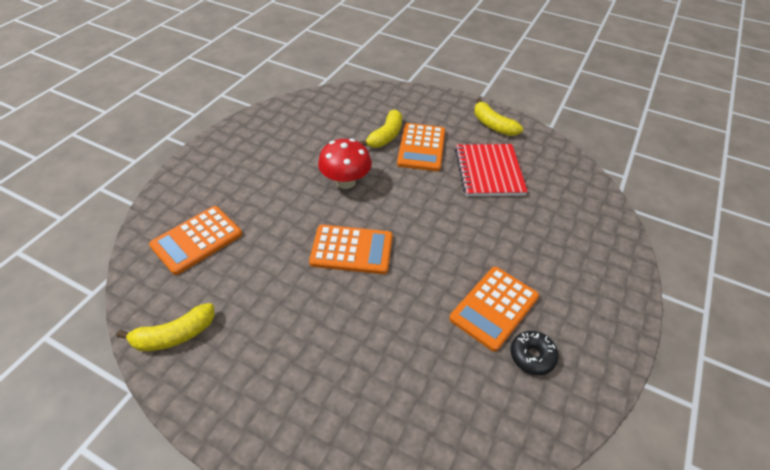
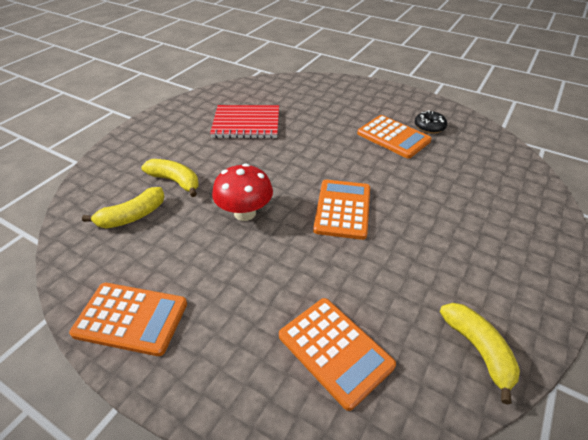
camera: 85 degrees left, 5 degrees down
orange calculator [397,123,445,171] -> orange calculator moved to [69,283,187,356]
yellow banana [474,98,523,136] -> yellow banana moved to [82,187,165,228]

